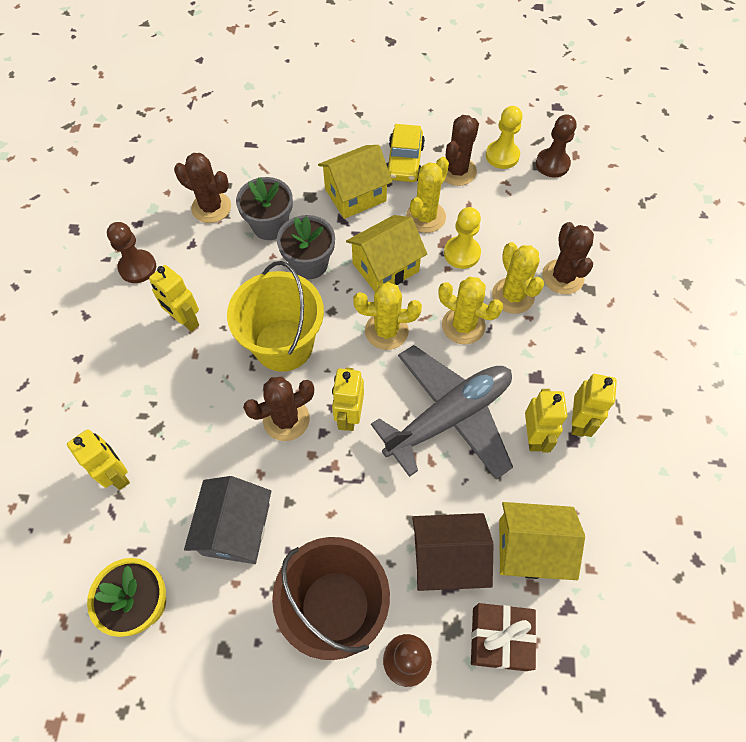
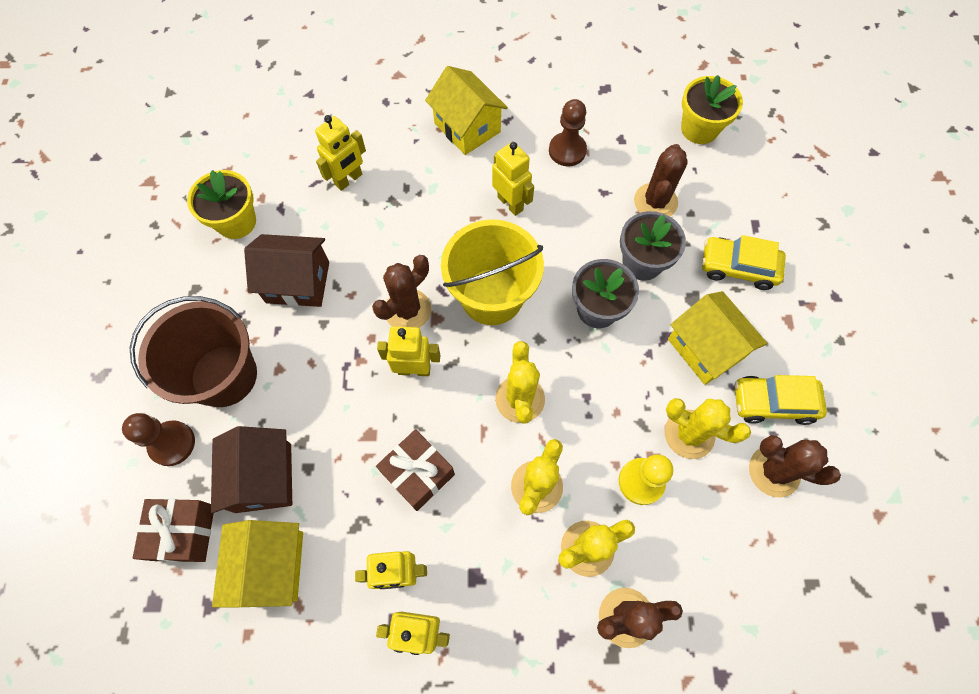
camera: 85 degrees right, 5 degrees up
yellow robot [149,265,199,332] -> yellow robot turned 105 degrees clockwise [492,142,534,216]
grey house [184,476,271,564] -> brown house [244,234,329,307]
brown cactus [243,377,314,441] -> brown cactus turned 75 degrees clockwise [372,255,431,328]
yellow house [346,215,427,292] -> yellow house moved to [425,66,508,155]
grey plane [371,345,513,479] -> brown gift [376,429,455,511]
yellow pawn [486,106,523,169] -> none
brown pawn [536,114,576,178] -> none
none -> yellow flower pot [681,75,743,144]
none -> yellow car [702,235,786,290]

